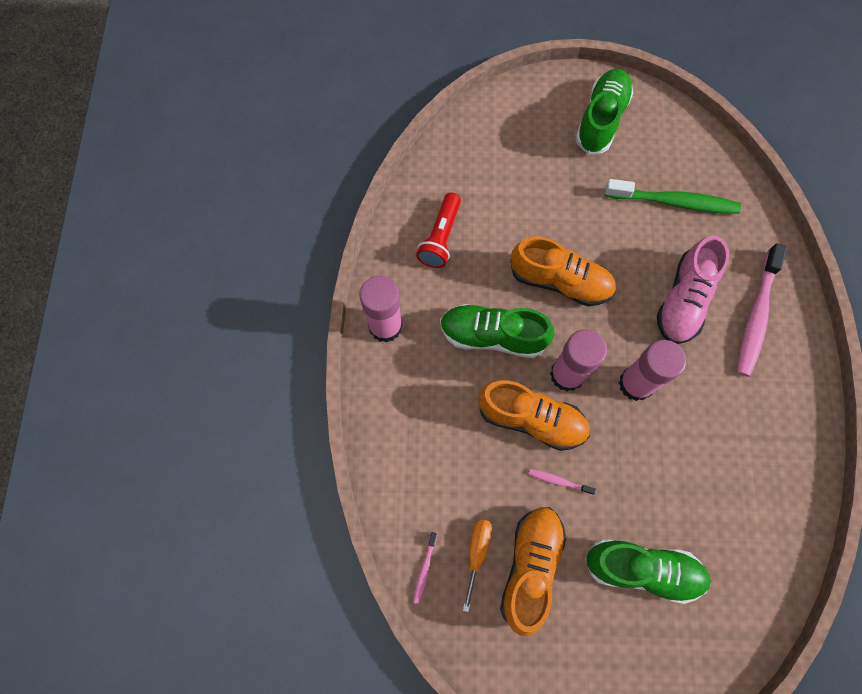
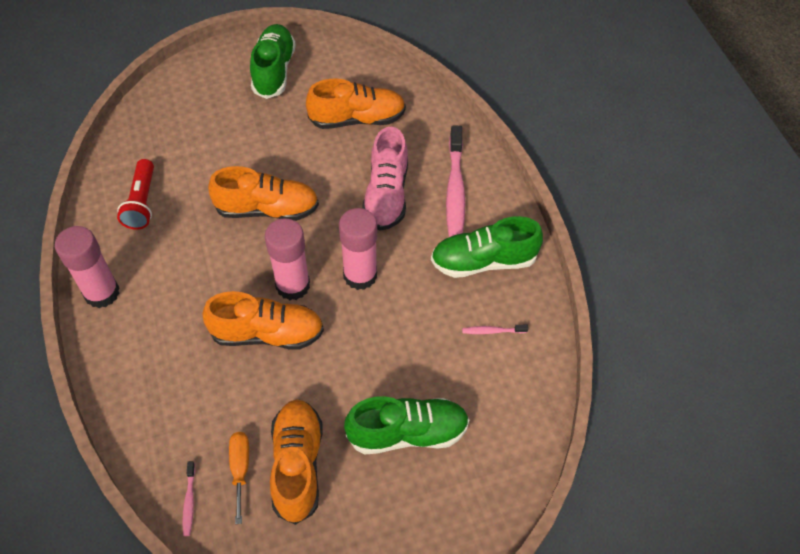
camera: 20 degrees left, 15 degrees down
green shoe [440,304,554,358] -> green shoe moved to [431,216,543,278]
pink toothbrush [528,469,596,495] -> pink toothbrush moved to [462,325,528,334]
green toothbrush [605,179,741,214] -> orange shoe [306,79,406,129]

